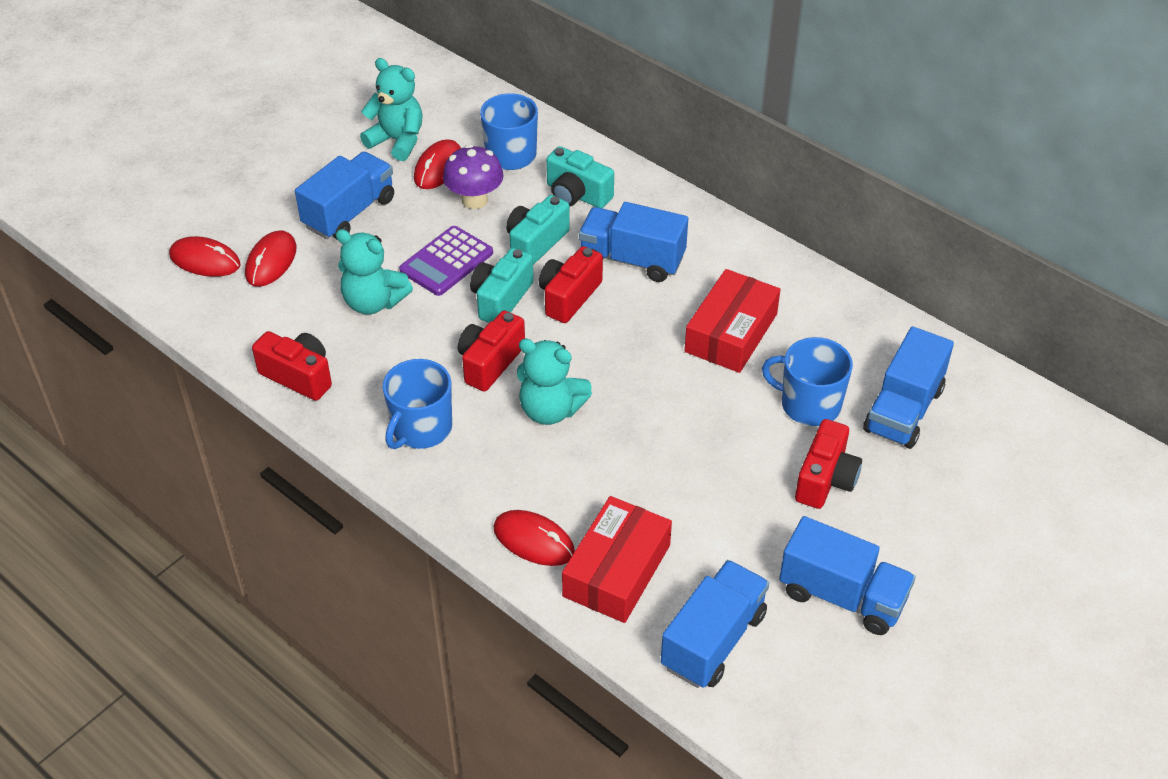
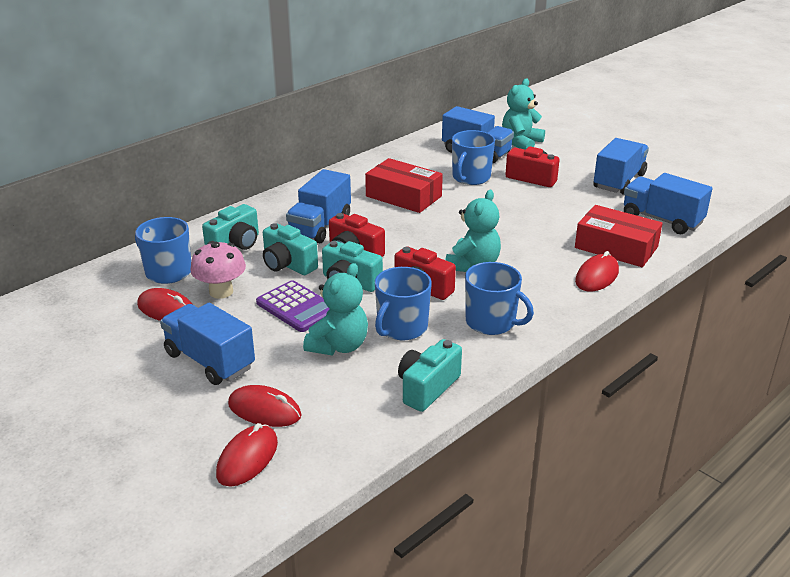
camera: 85 degrees left, 15 degrees down
red camera [252,331,332,401] -> turquoise camera [398,339,462,412]
turquoise teddy bear [360,58,423,161] -> turquoise teddy bear moved to [502,78,545,150]
purple mushroom [443,144,504,209] -> pink mushroom [190,241,246,299]
none -> blue mug [375,267,432,340]

